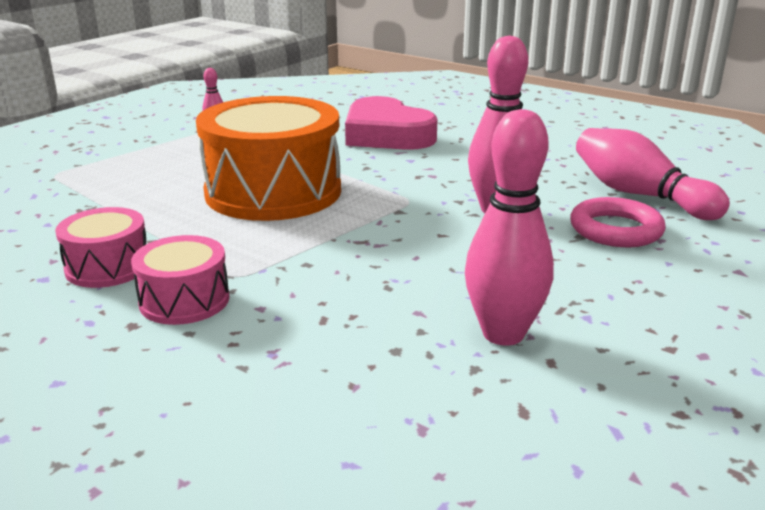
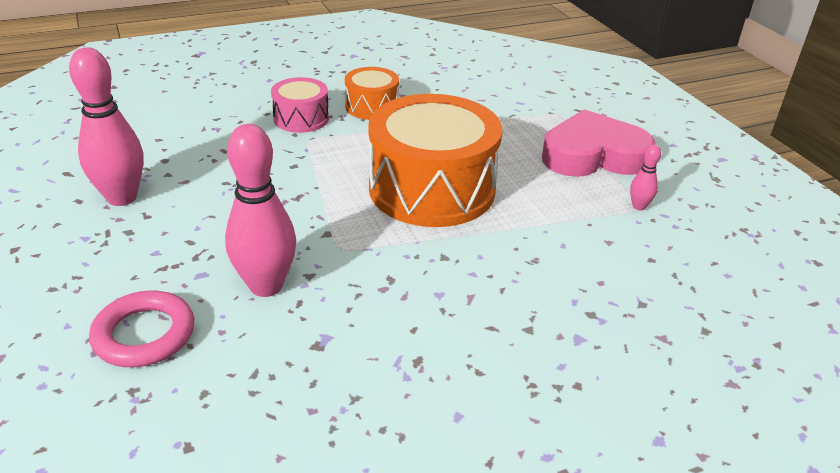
camera: 120 degrees right, 10 degrees up
pink drum [55,207,146,288] -> orange drum [345,67,399,120]
pink heart [345,96,438,150] -> pink heart moved to [542,109,656,177]
pink bowling pin [576,128,730,220] -> none

